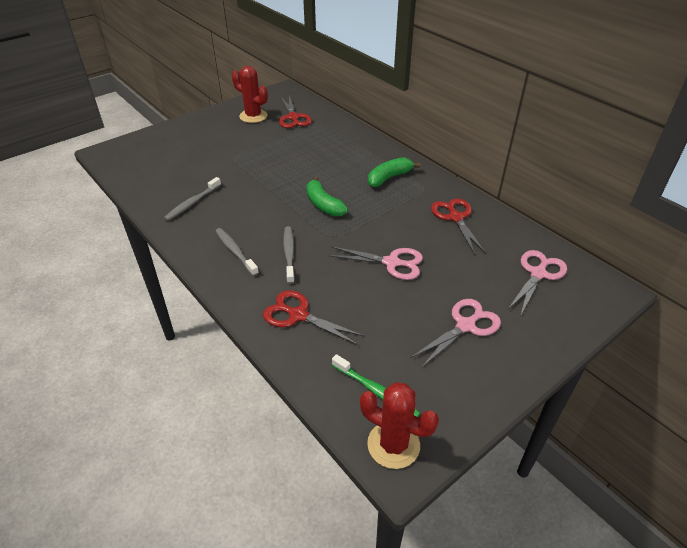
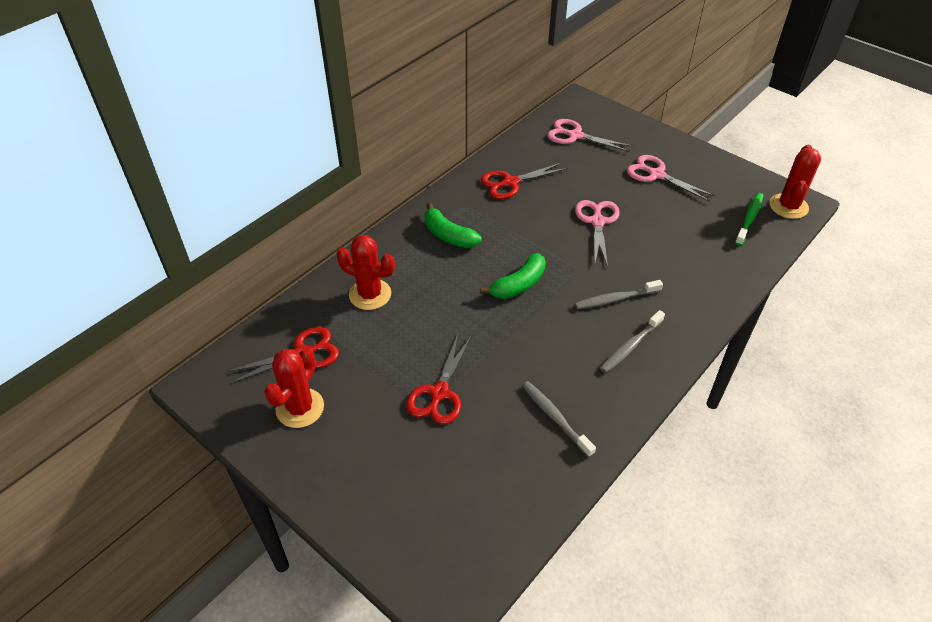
camera: 100 degrees left, 5 degrees up
grey toothbrush [164,177,221,221] -> grey toothbrush turned 150 degrees counterclockwise [522,381,596,457]
red scissors [263,290,365,346] -> red scissors moved to [406,334,472,424]
none -> red cactus [336,235,395,310]

